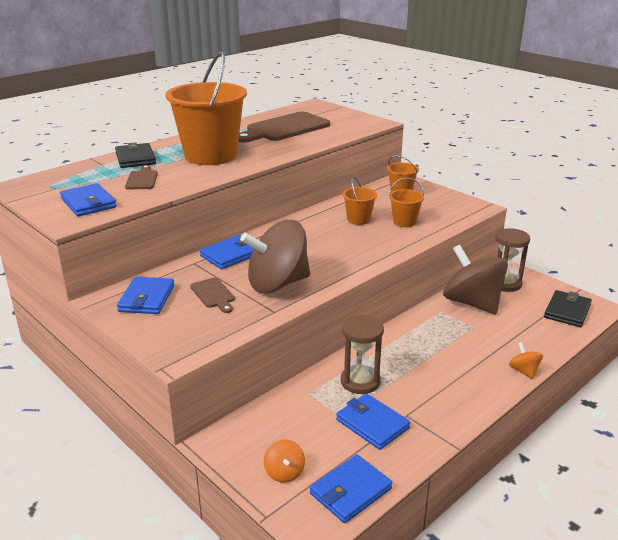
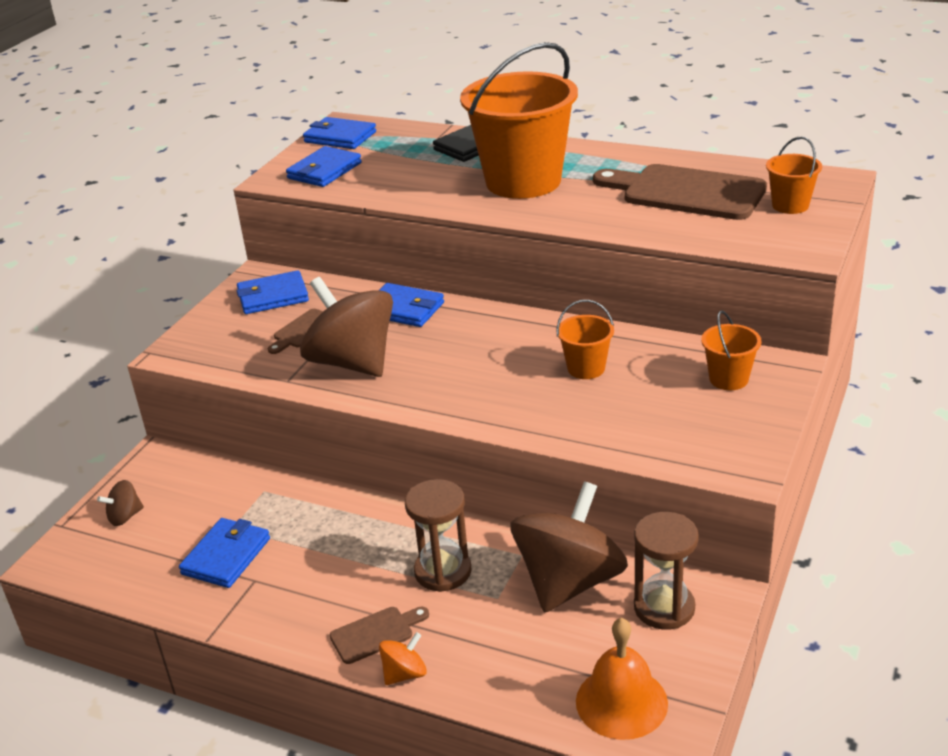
camera: 70 degrees right, 5 degrees up
brown cutting board [125,165,158,190] -> brown cutting board moved to [330,607,429,664]
orange spinning top [264,440,305,483] -> brown spinning top [97,480,144,526]
blue wallet [310,454,392,523] -> blue wallet moved to [303,117,376,149]
brown hourglass [341,315,384,394] -> brown hourglass moved to [405,479,471,592]
orange bucket [388,178,425,227] -> orange bucket moved to [766,137,822,214]
black wallet [544,290,592,327] -> orange bell [576,618,668,740]

